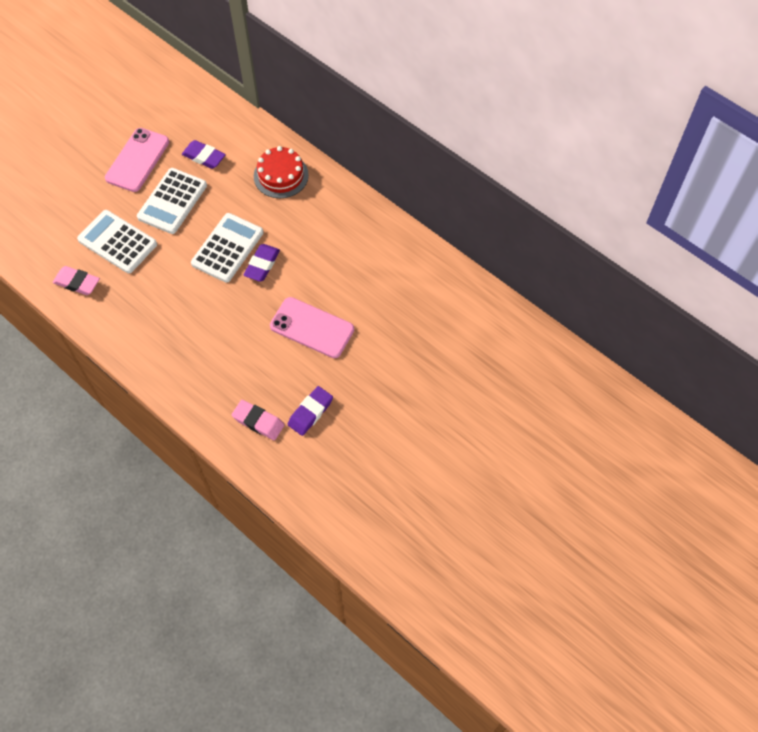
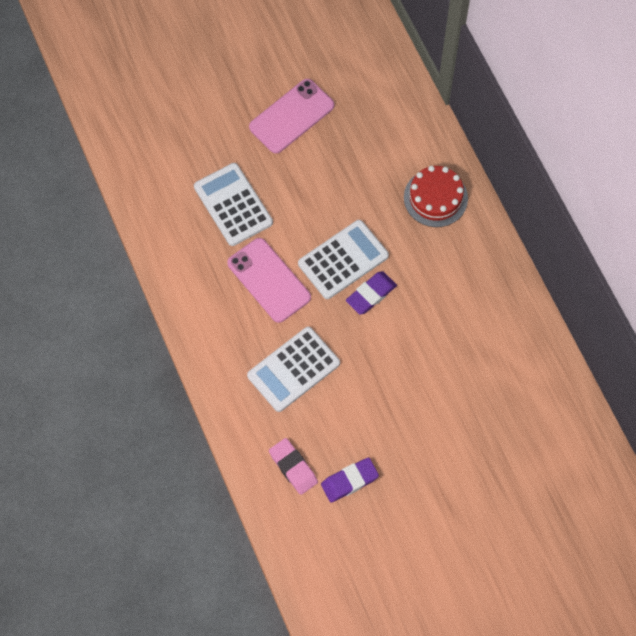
camera: 25 degrees right, 5 degrees up
pink eraser [53,266,100,295] -> none
white calculator [137,168,207,234] -> white calculator moved to [247,327,340,412]
purple eraser [182,140,226,169] -> none
pink phone [270,297,354,358] -> pink phone moved to [227,238,311,323]

